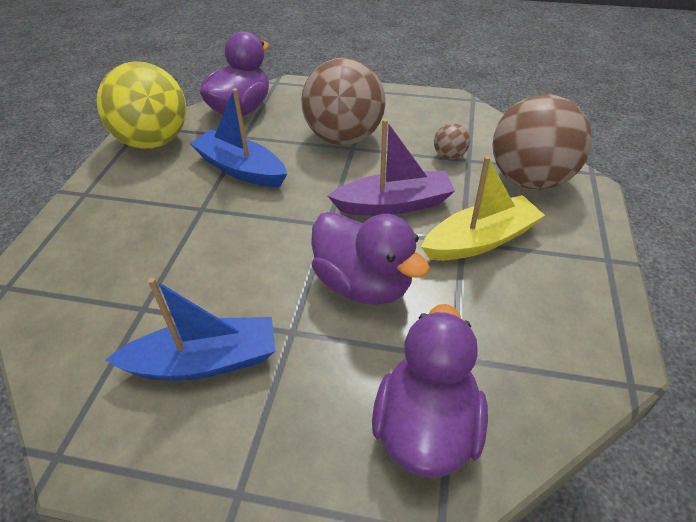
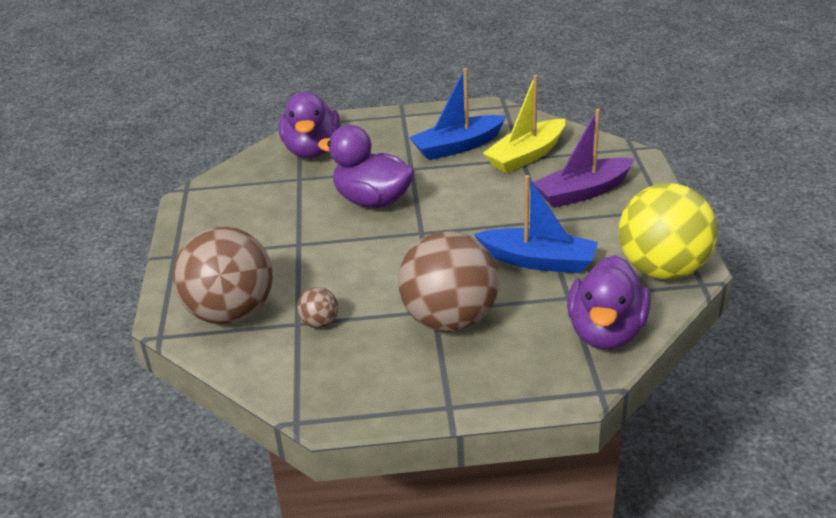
camera: 165 degrees right, 10 degrees down
purple boat [328,119,455,216] -> purple boat moved to [533,109,635,208]
yellow boat [421,156,545,261] -> yellow boat moved to [483,75,565,173]

